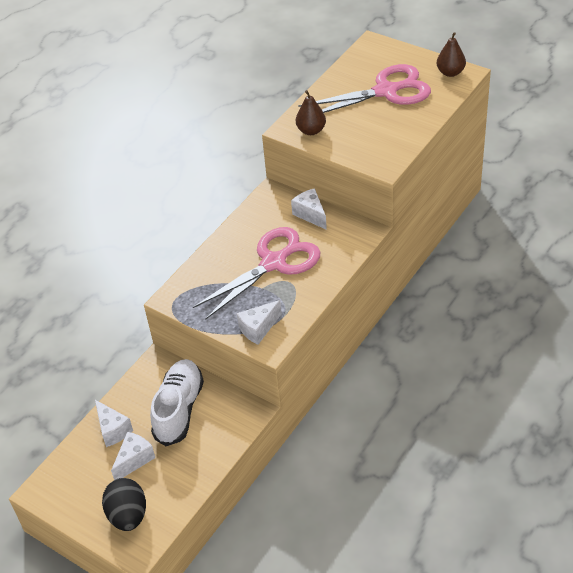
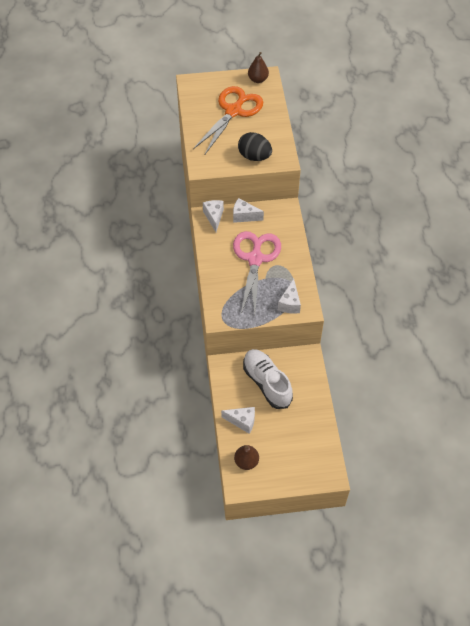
camera: 45 degrees left, 10 degrees up
black egg [102,478,146,531] -> black egg moved to [238,132,272,161]
white cheese [111,432,155,480] -> white cheese moved to [203,200,224,232]
brown pear [296,90,326,135] -> brown pear moved to [234,445,259,470]
pink scissors [298,64,431,113] -> orange scissors [193,86,263,154]

